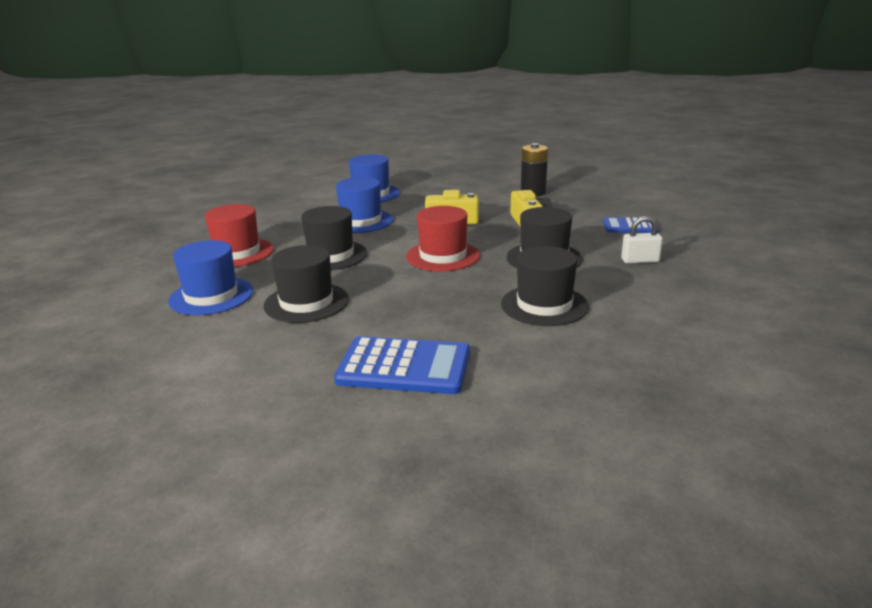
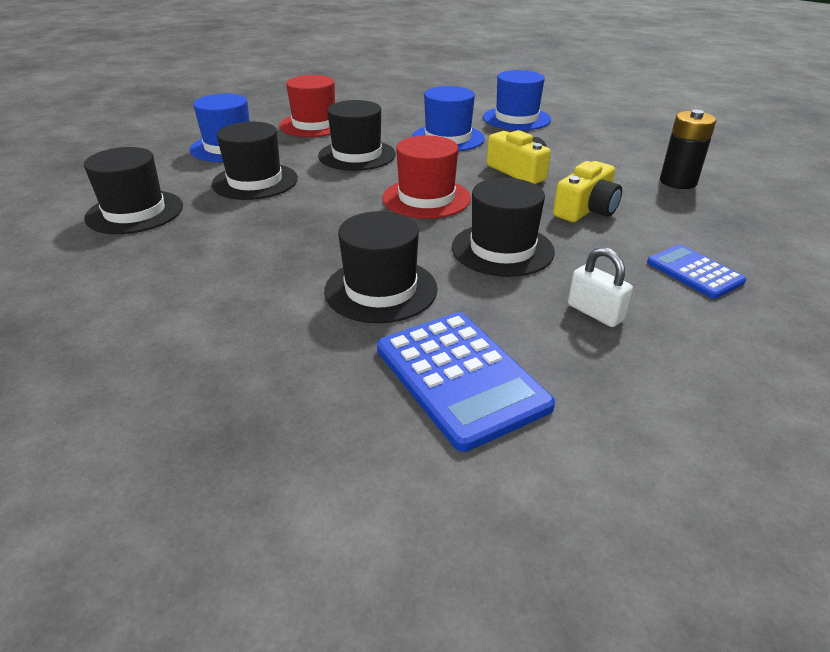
camera: 50 degrees right, 10 degrees up
blue calculator [334,336,470,394] -> blue calculator moved to [377,312,555,452]
none -> black hat [84,147,183,234]

